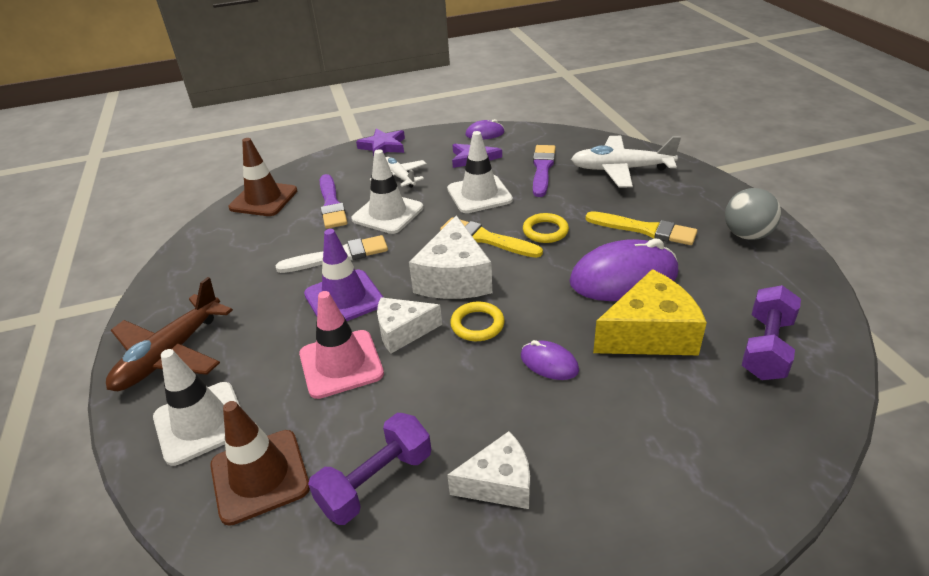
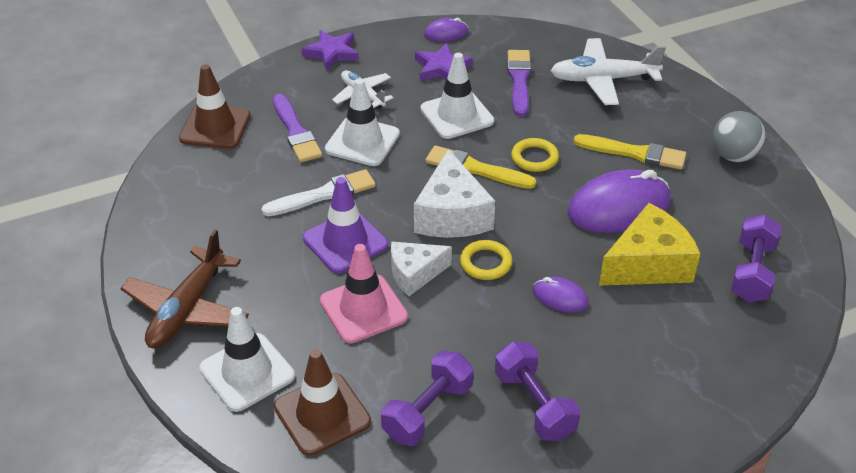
camera: 10 degrees left, 5 degrees up
white cheese [447,431,530,509] -> purple dumbbell [495,342,580,441]

